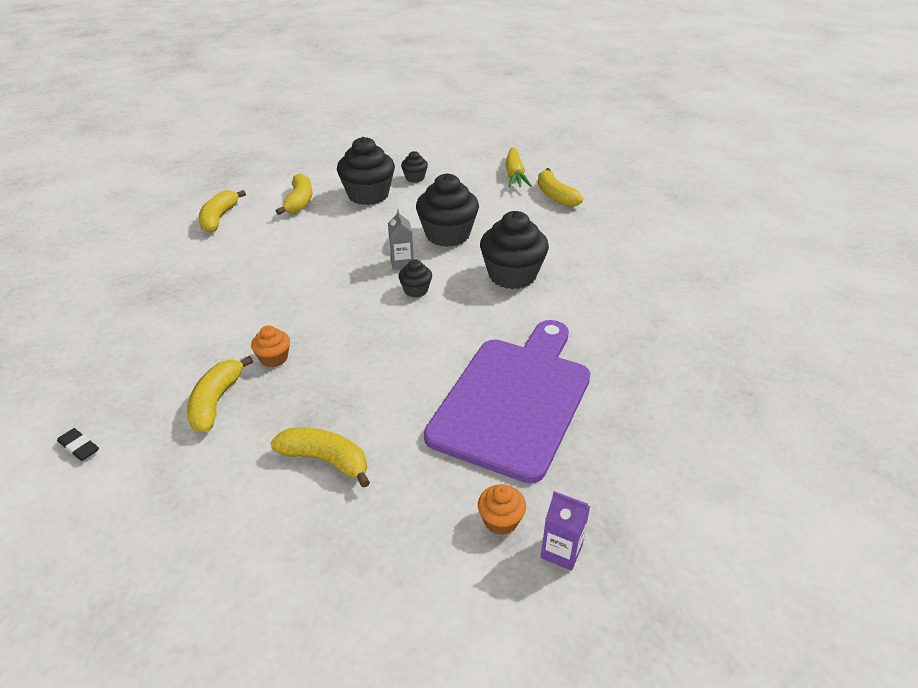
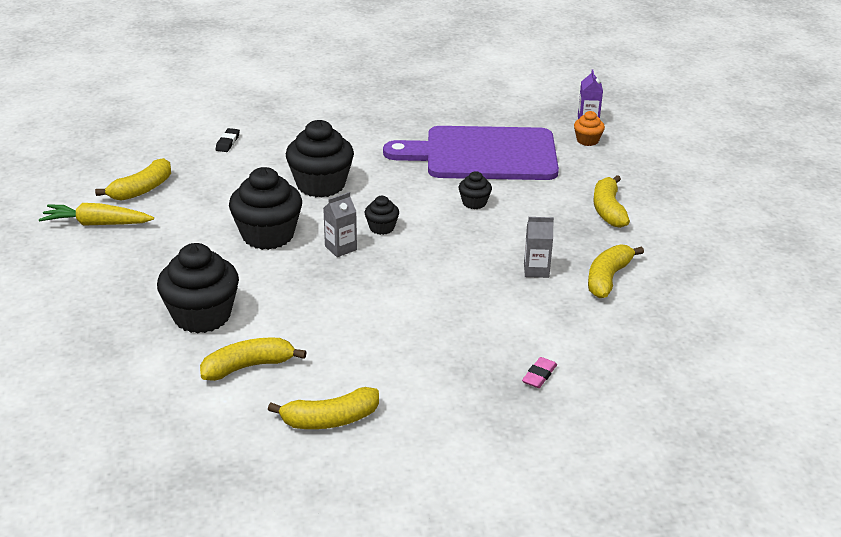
camera: 115 degrees left, 5 degrees down
black eraser [57,428,99,461] -> black eraser moved to [216,128,240,152]
yellow banana [187,356,253,432] -> yellow banana turned 135 degrees clockwise [588,244,644,298]
orange cupcake [251,325,290,367] -> grey carton [524,217,554,278]
black cupcake [401,151,428,183] -> black cupcake moved to [459,171,492,209]
yellow carrot [505,147,532,187] -> yellow carrot turned 150 degrees counterclockwise [39,203,154,226]
none -> pink eraser [522,357,557,388]

